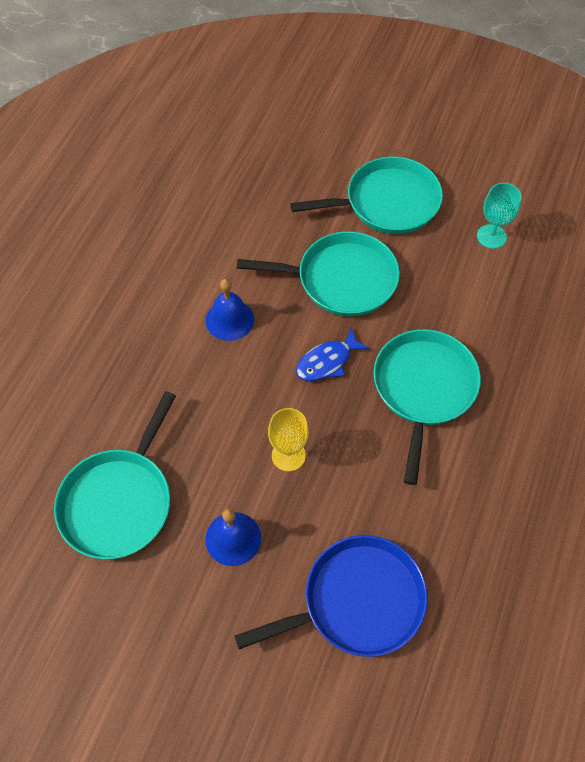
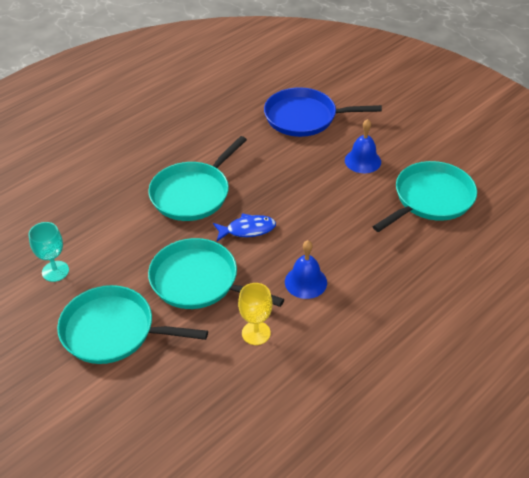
camera: 155 degrees left, 15 degrees down
yellow goblet [268,408,309,471] -> yellow goblet moved to [238,283,272,345]

